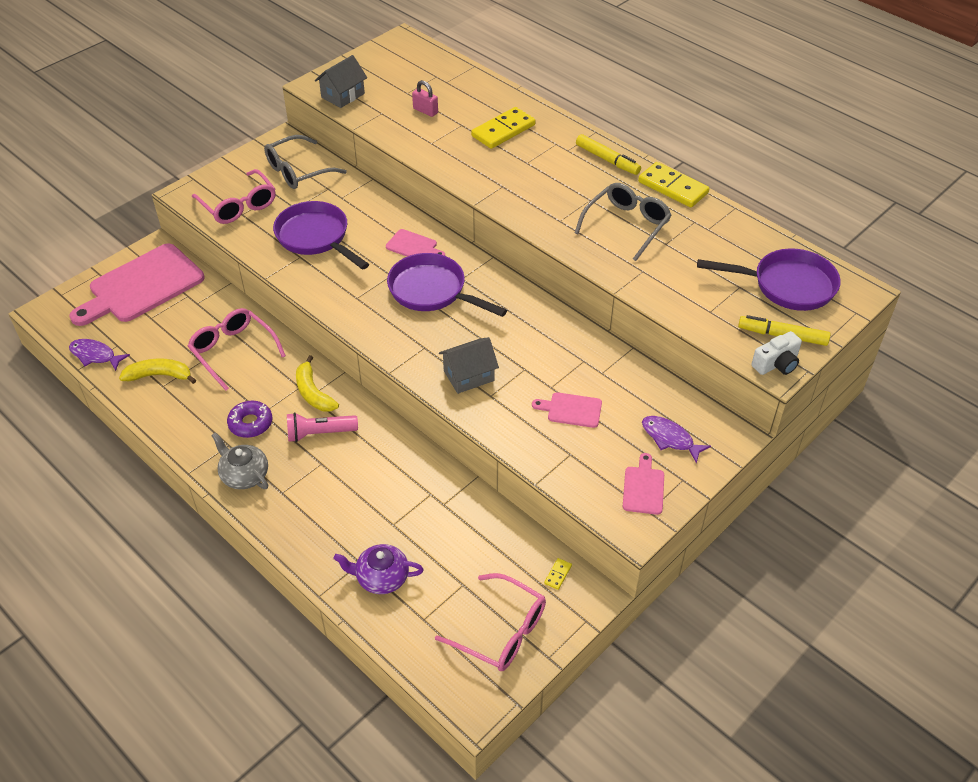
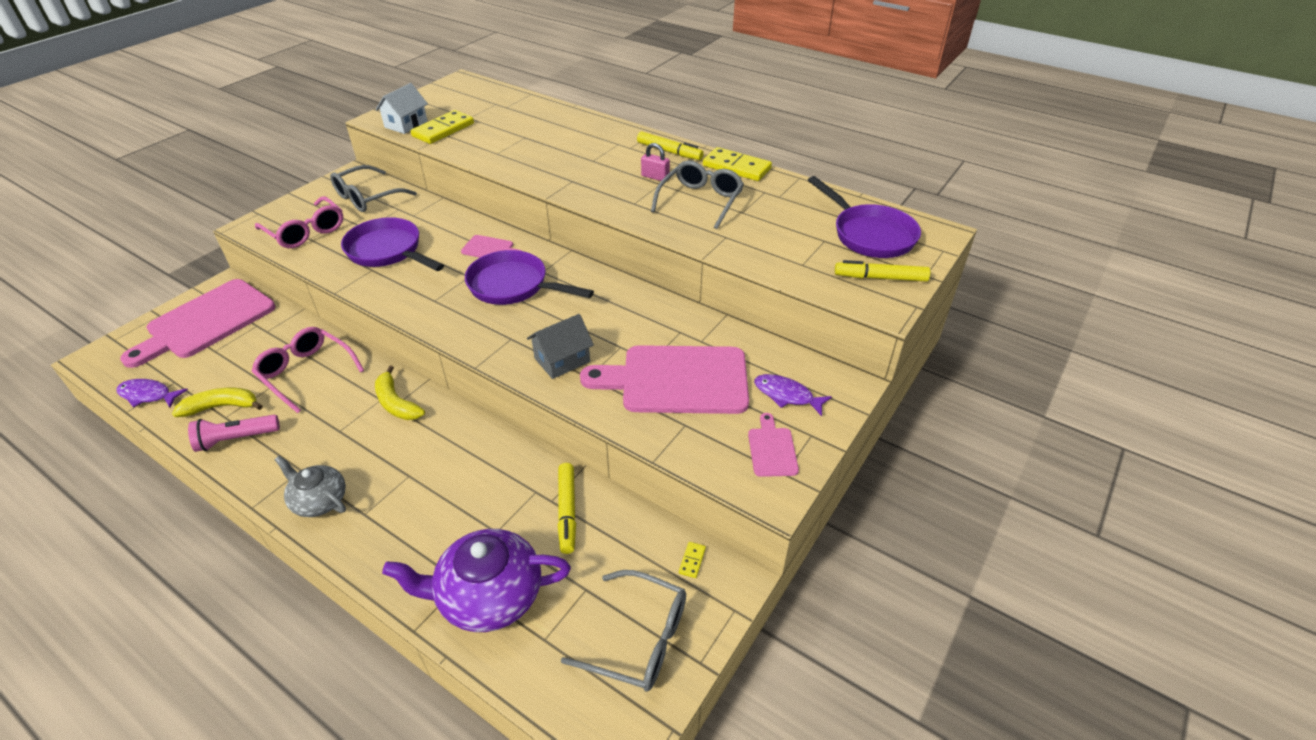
camera: 10 degrees left, 5 degrees down
purple donut [227,401,272,438] -> none
pink flashlight [287,412,358,442] -> pink flashlight moved to [188,415,280,452]
grey house [315,55,367,108] -> white house [375,83,428,134]
purple teapot [333,544,424,594] -> purple teapot [382,529,571,632], size x1.66
pink padlock [412,80,438,117] -> pink padlock moved to [641,143,670,181]
pink glasses [435,573,546,671] -> grey glasses [561,570,686,692]
yellow domino [471,107,536,149] -> yellow domino moved to [411,110,474,144]
pink cutting board [532,392,602,428] -> pink cutting board [580,345,749,414], size x2.24
purple pan [697,248,841,311] -> purple pan turned 60 degrees clockwise [808,176,921,258]
white camera [751,331,802,375] -> none
none -> yellow marker [558,463,576,554]

